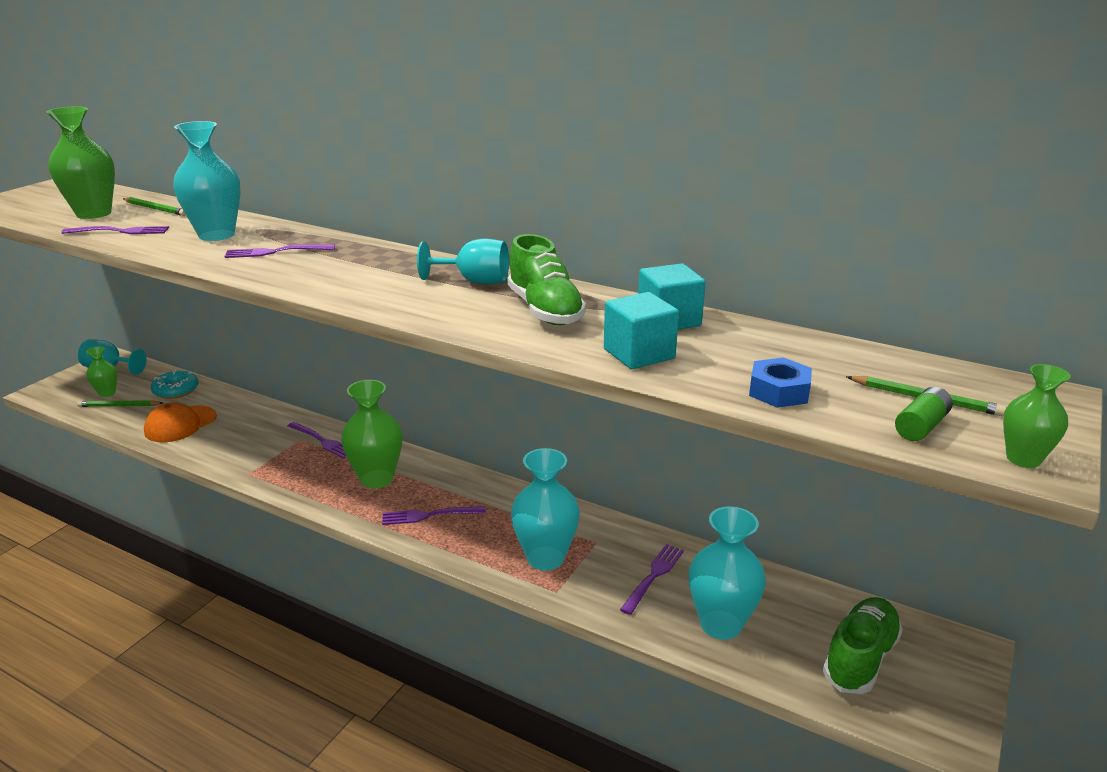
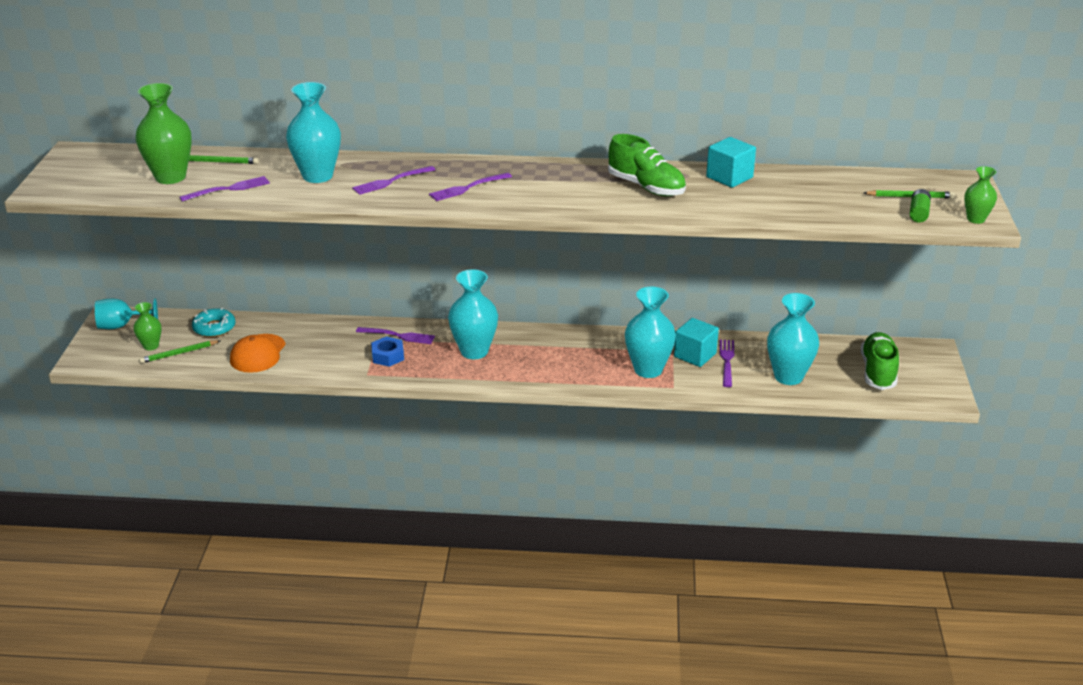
camera: 25 degrees left, 5 degrees up
green vase [341,380,403,488] -> turquoise vase [448,269,498,359]
purple fork [382,506,486,525] -> purple fork moved to [429,173,512,201]
turquoise goblet [417,239,509,284] -> none
turquoise cube [604,292,679,369] -> turquoise cube moved to [674,318,719,367]
blue nut [749,357,812,408] -> blue nut moved to [371,336,404,367]

